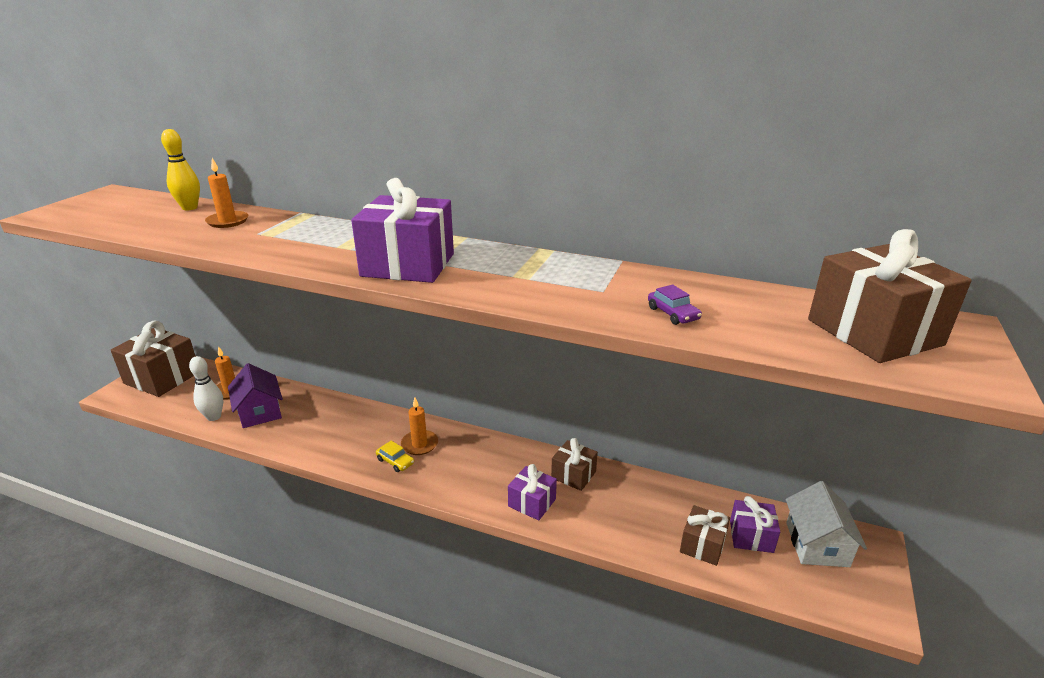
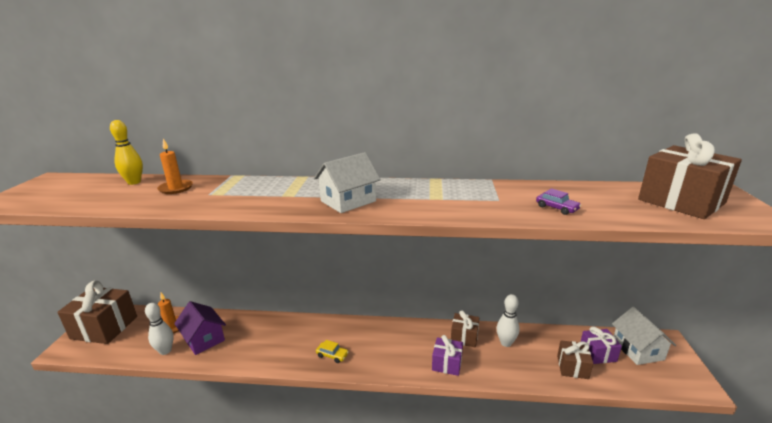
camera: 15 degrees left, 5 degrees down
purple gift [351,178,454,283] -> white house [314,152,381,213]
orange candle [401,397,438,455] -> none
none -> white bowling pin [497,294,520,347]

